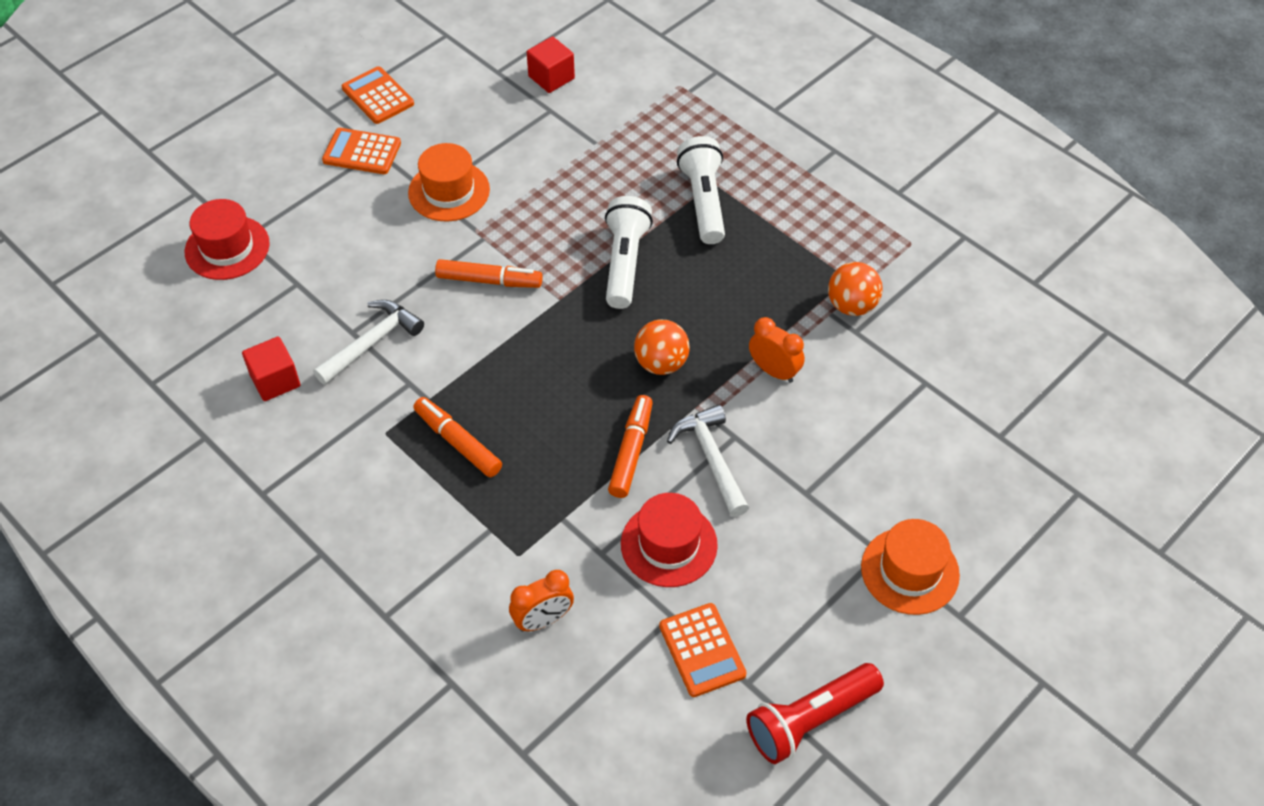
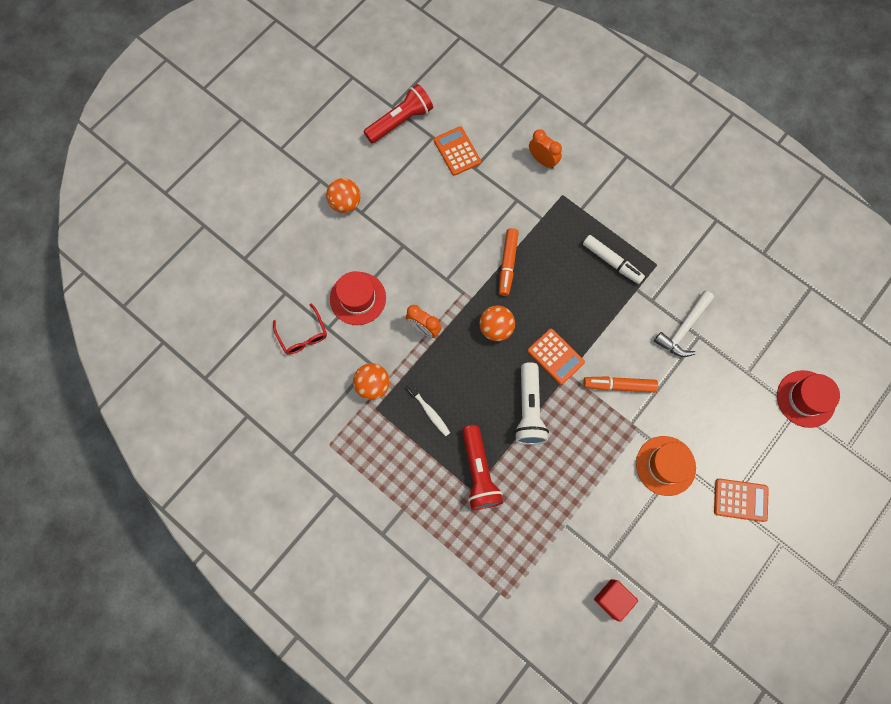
camera: 175 degrees right, 20 degrees up
red cube [242,337,300,401] -> none
orange calculator [342,66,414,124] -> orange calculator moved to [528,329,585,385]
orange marker [414,397,502,477] -> white marker [583,235,645,284]
orange clock [509,570,574,632] -> orange clock turned 75 degrees clockwise [529,129,562,169]
red hat [621,493,718,587] -> red hat moved to [330,271,386,325]
white hammer [667,405,749,517] -> none
white flashlight [677,136,725,244] -> red flashlight [462,425,503,510]
orange hat [861,519,960,615] -> orange ball [326,178,361,213]
none -> red glasses [273,303,327,355]
none -> white toothbrush [407,383,450,436]

